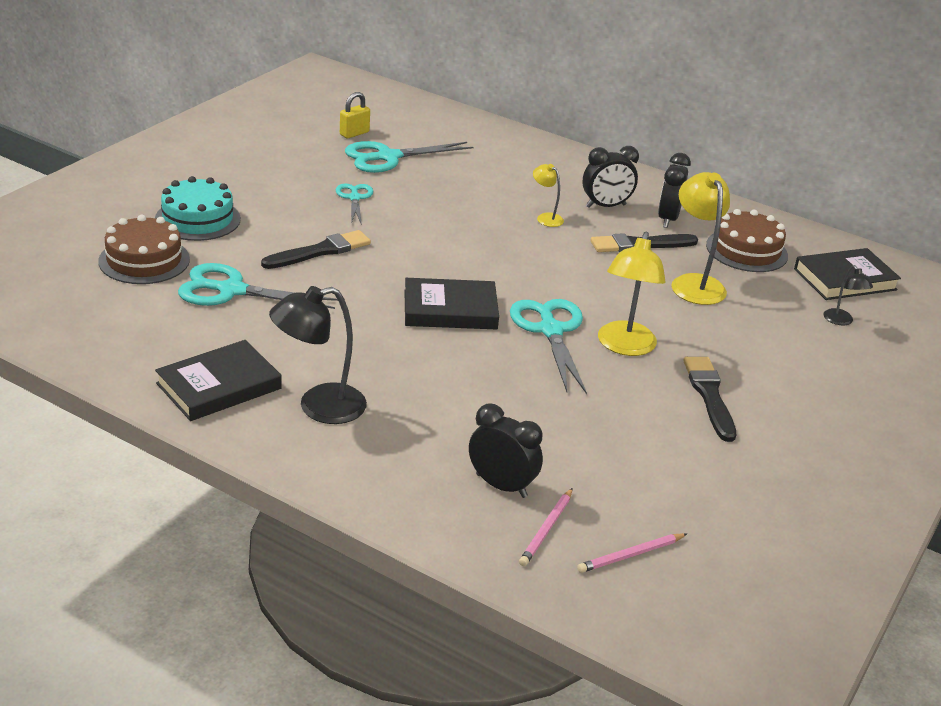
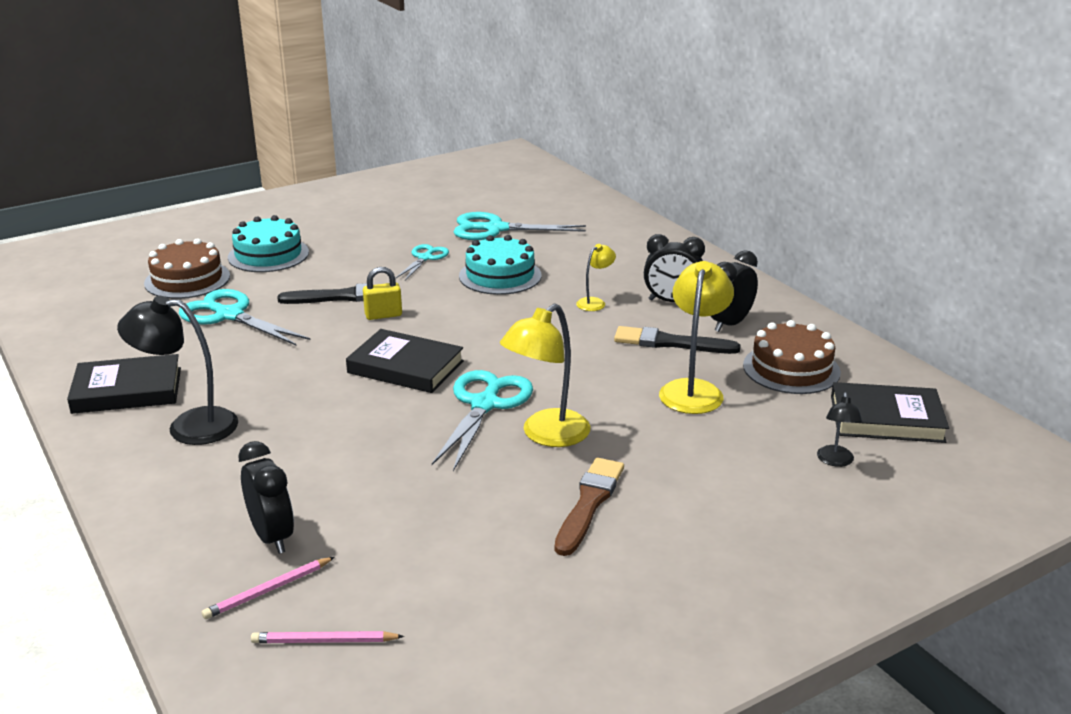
camera: 30 degrees right, 5 degrees down
yellow padlock [340,92,370,138] -> yellow padlock moved to [363,267,402,320]
yellow lamp [533,164,564,227] -> yellow lamp turned 60 degrees clockwise [576,244,616,311]
black brush [683,357,736,442] -> brown brush [555,458,624,556]
none -> turquoise cake [459,235,542,295]

